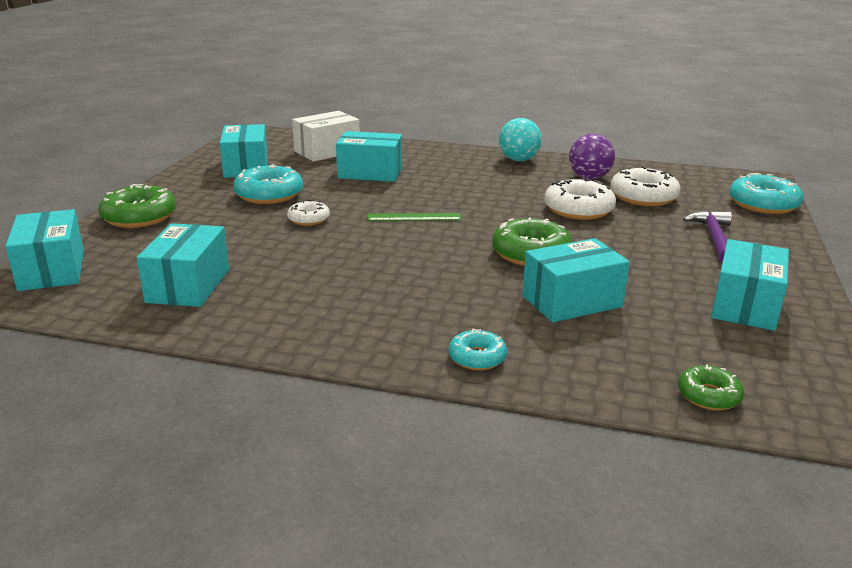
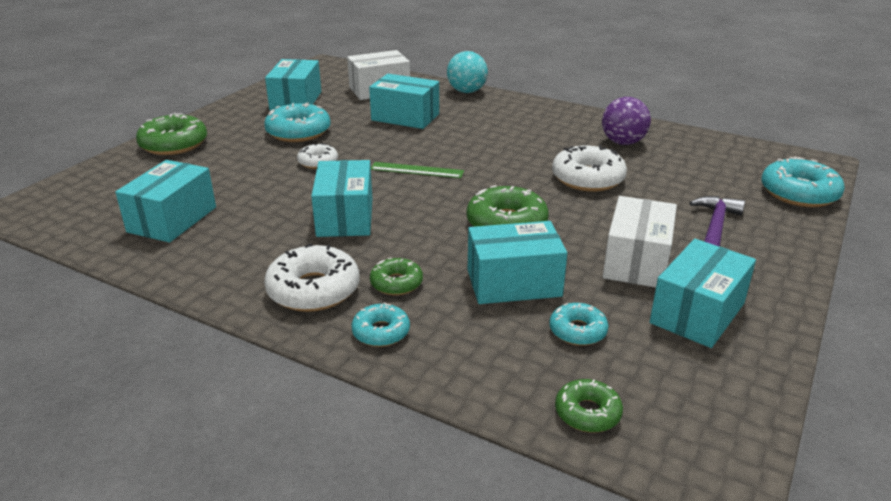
camera: 15 degrees right, 5 degrees up
turquoise box [5,209,84,291] -> turquoise box moved to [311,160,373,237]
turquoise ball [499,118,542,161] -> turquoise ball moved to [447,51,488,93]
white donut [610,166,680,206] -> white donut moved to [264,244,359,312]
none -> green donut [370,258,423,295]
none -> turquoise donut [549,303,608,346]
none -> white box [603,196,677,288]

